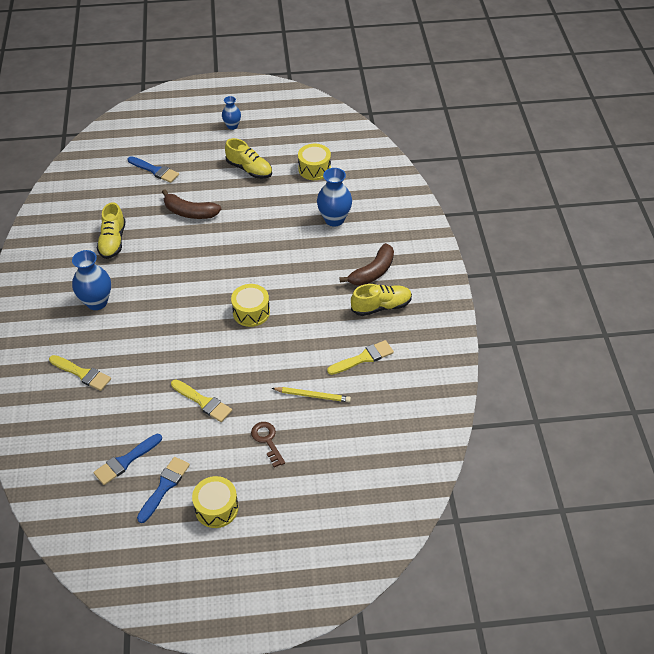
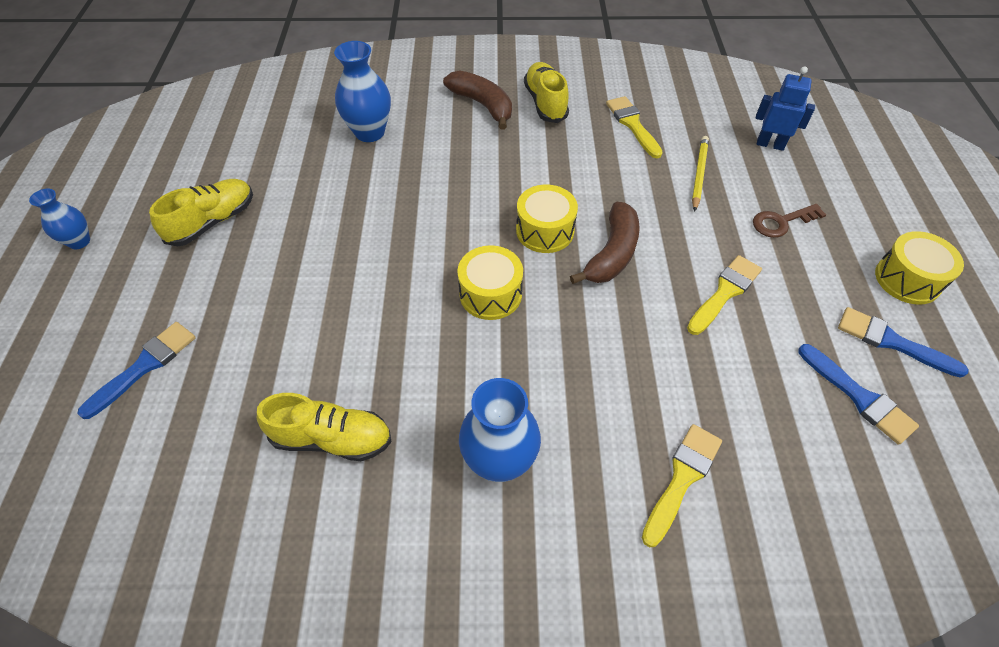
camera: 85 degrees left, 5 degrees up
brown banana [162,190,221,219] -> brown banana moved to [570,202,640,284]
yellow drum [298,144,331,180] -> yellow drum moved to [457,245,523,320]
none -> blue robot [756,66,815,151]

